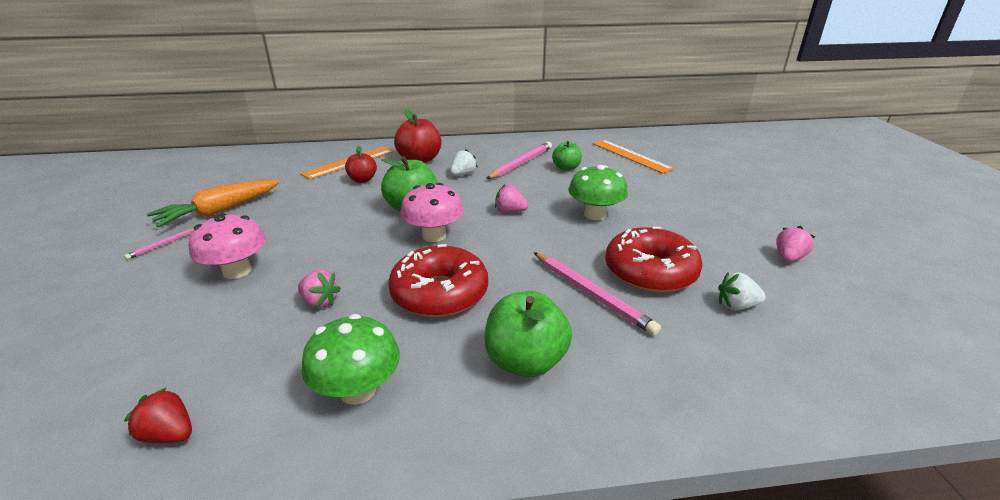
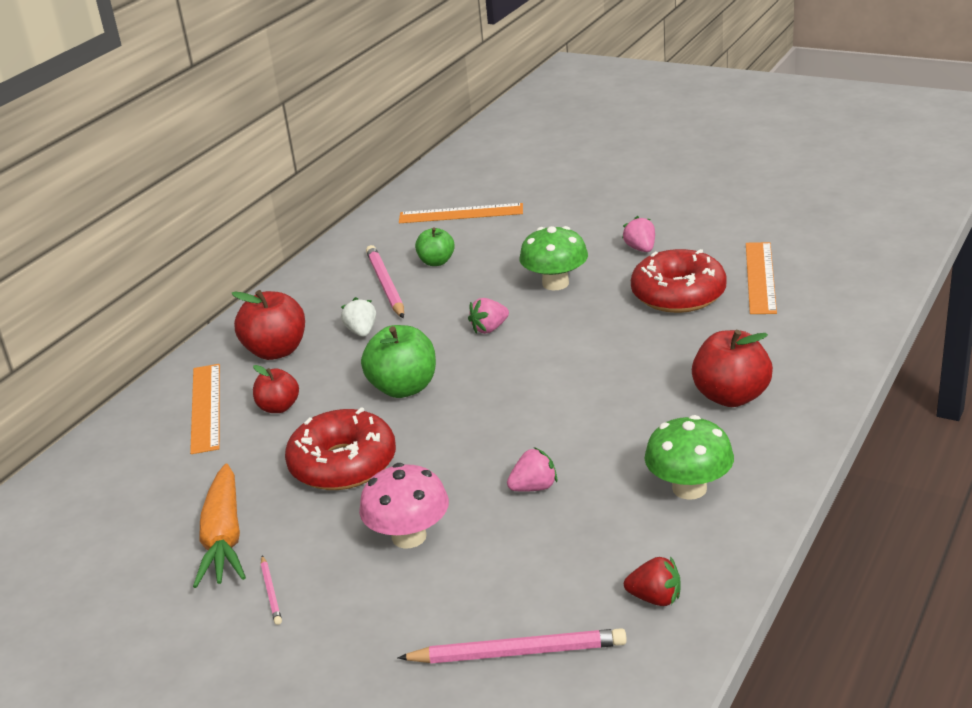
camera: 50 degrees left, 0 degrees up
red strawberry [124,387,192,443] -> red strawberry turned 135 degrees counterclockwise [624,556,680,606]
red donut [388,244,488,317] -> red donut moved to [285,407,396,490]
pink mushroom [401,183,464,242] -> none
green apple [484,291,572,377] -> red apple [692,330,773,407]
pink pencil [534,252,661,336] -> pink pencil moved to [397,628,627,663]
white strawberry [718,272,766,310] -> orange ruler [746,242,777,314]
pink strawberry [776,226,815,262] -> pink strawberry moved to [622,216,655,252]

